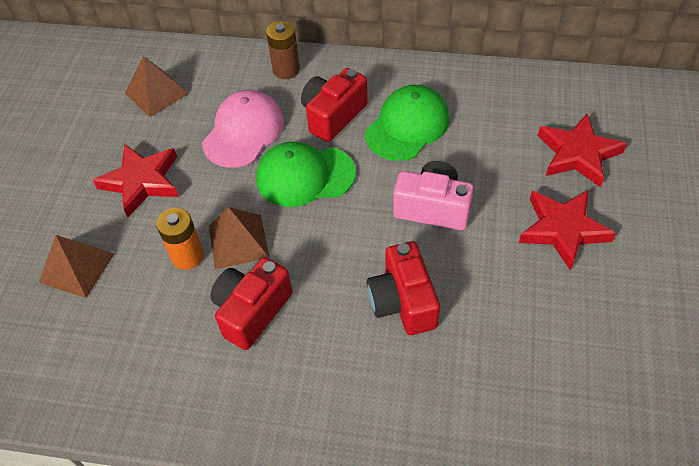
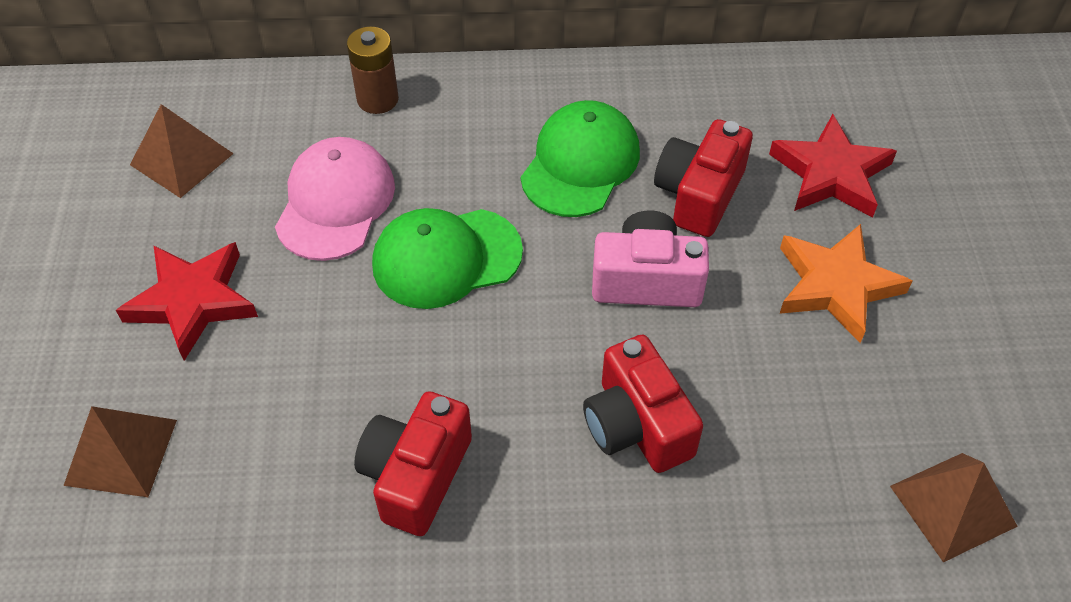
camera: 15 degrees left, 0 degrees up
orange battery [156,208,204,270] -> none
brown pyramid [209,207,270,270] -> brown pyramid moved to [890,453,1018,562]
red camera [301,68,368,142] -> red camera moved to [654,119,753,237]
red star [519,190,616,271] -> orange star [780,224,912,343]

